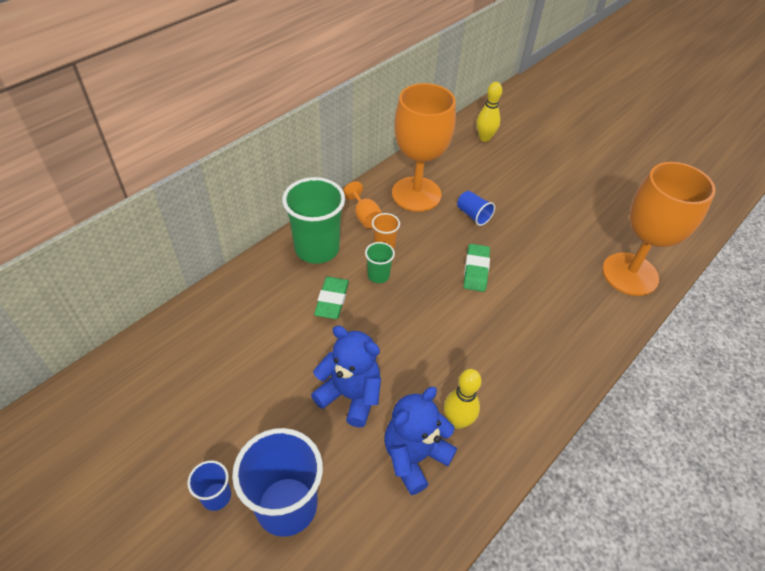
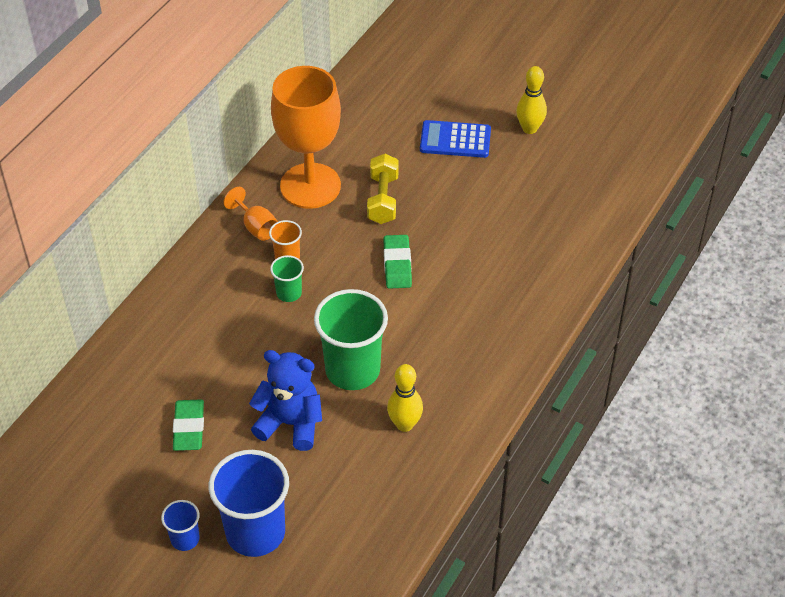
camera: 10 degrees left, 0 degrees up
green cup [282,177,345,264] -> green cup moved to [314,289,388,390]
green eraser [314,277,349,319] -> green eraser moved to [173,399,204,451]
blue teddy bear [384,387,457,495] -> none
blue cup [457,191,495,226] -> yellow dumbbell [367,154,399,224]
yellow bowling pin [476,82,502,142] -> yellow bowling pin moved to [516,66,547,134]
orange goblet [602,162,716,296] -> none
none -> blue calculator [420,120,491,158]

